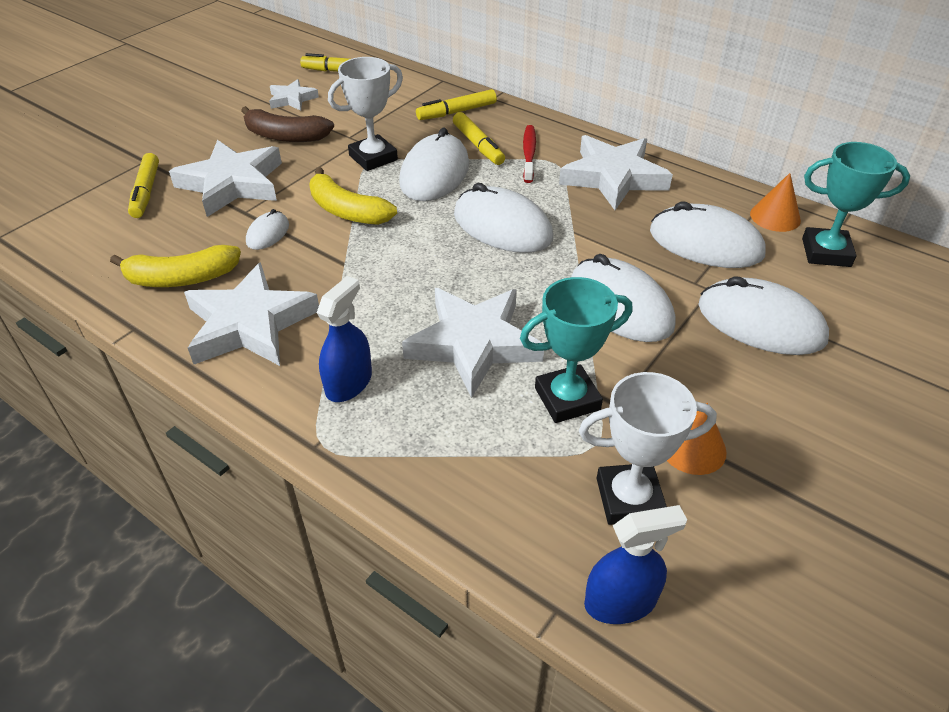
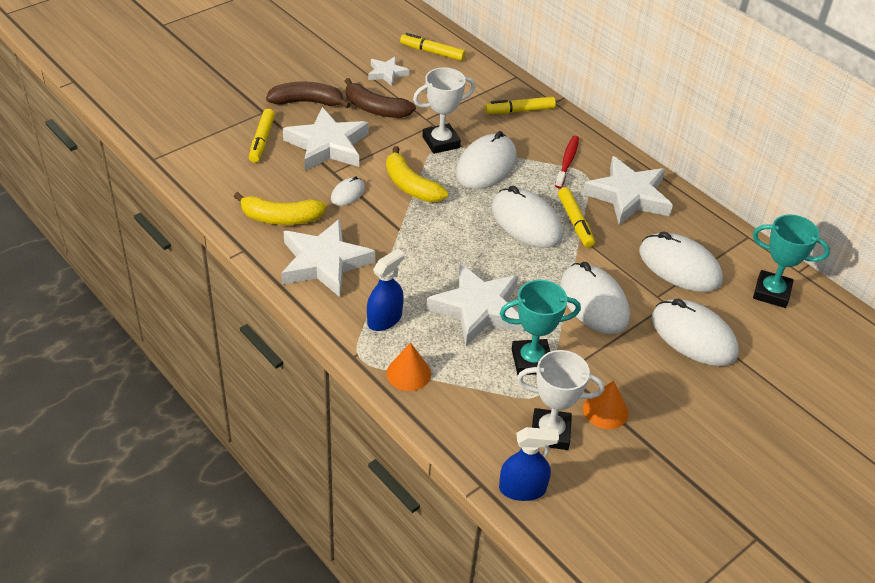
camera: 10 degrees right, 0 degrees up
yellow marker [453,112,505,165] -> yellow marker moved to [558,187,595,248]
orange cone [750,173,801,232] -> orange cone moved to [387,343,431,391]
none -> brown banana [266,81,351,109]

